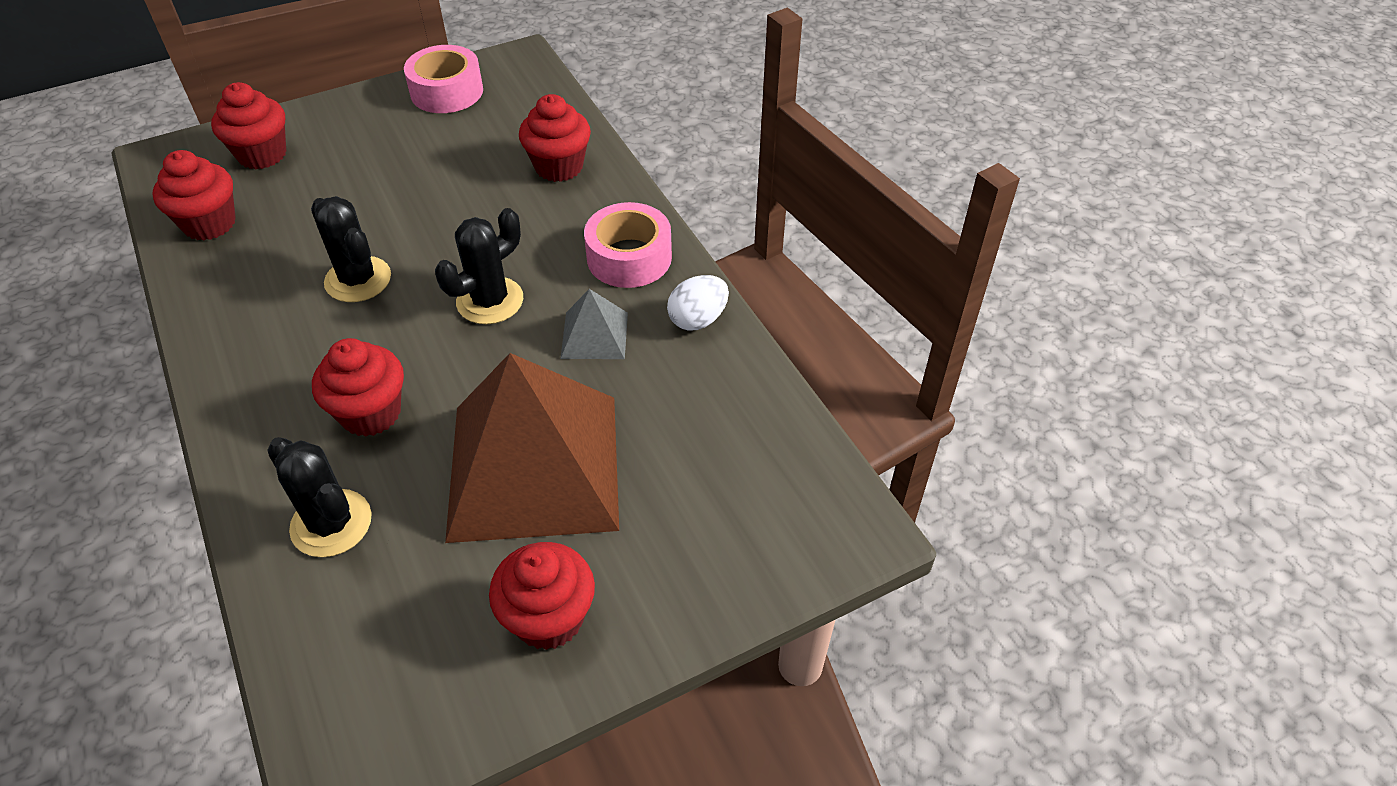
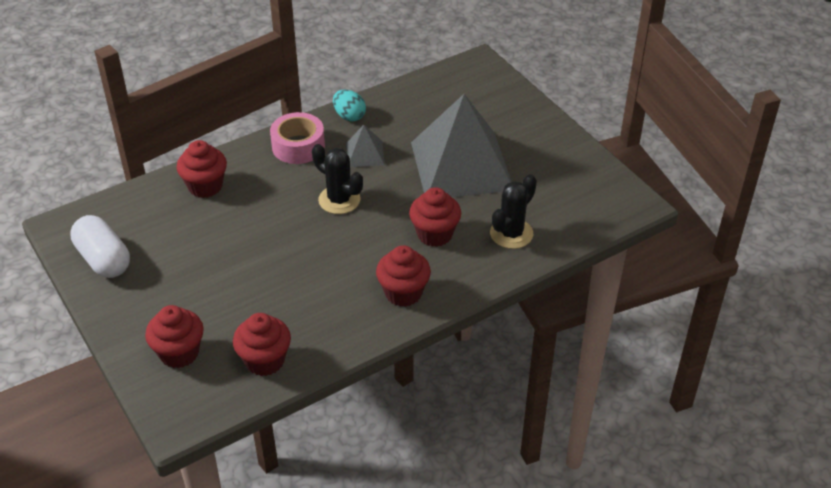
camera: 95 degrees left, 5 degrees down
black cactus [311,196,391,302] -> none
pink tape [404,45,483,113] -> white capsule [70,215,130,278]
brown pyramid [445,353,619,543] -> grey pyramid [411,94,511,197]
red cupcake [489,542,595,650] -> red cupcake moved to [376,245,431,307]
white egg [667,275,729,331] -> turquoise egg [333,90,366,121]

